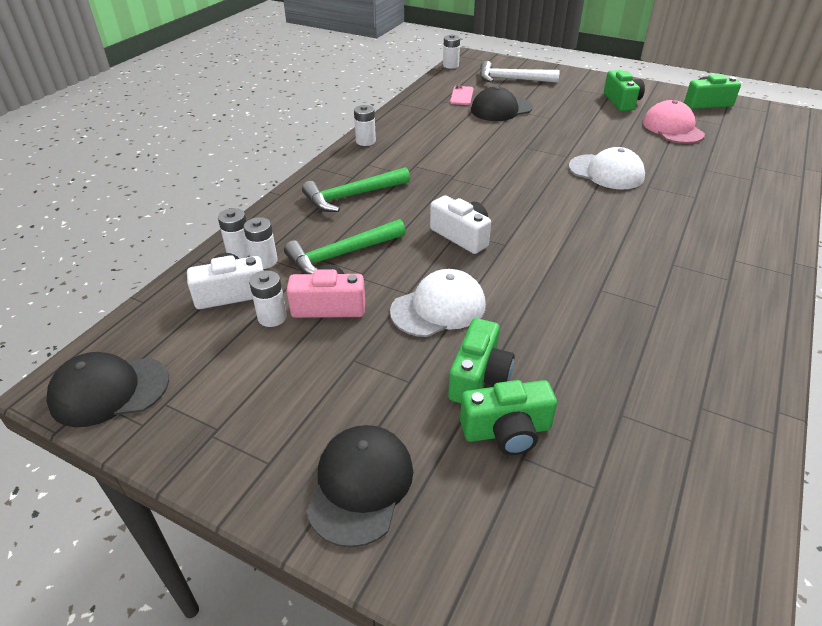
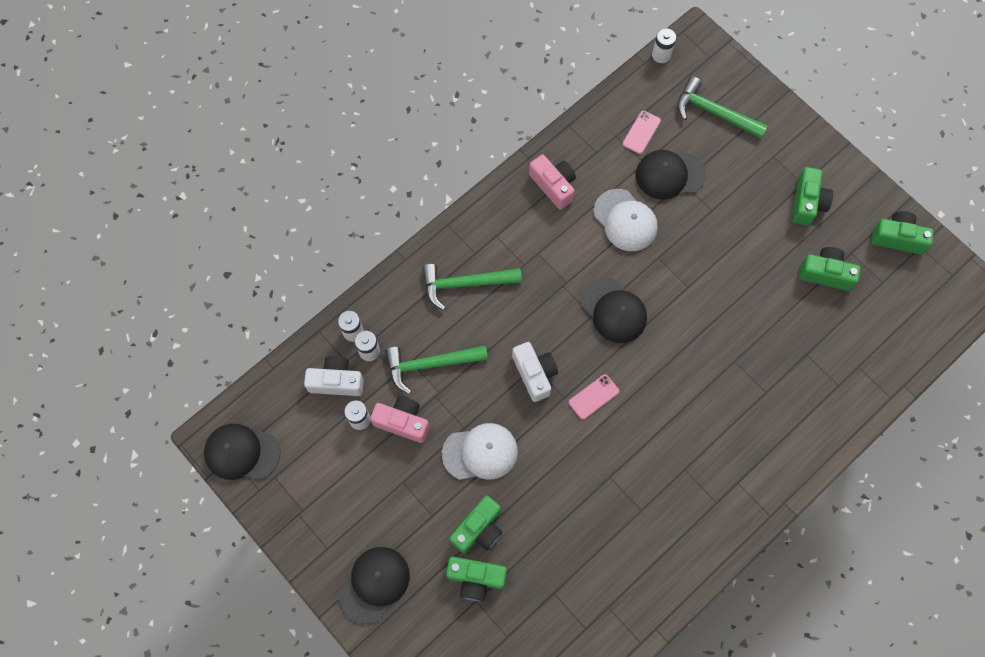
camera: 20 degrees right, 30 degrees up
white battery [354,105,376,146] -> none
white hammer [480,61,560,83] -> green hammer [677,76,768,139]
white cap [569,147,645,190] -> white cap moved to [593,189,657,251]
pink cap [643,100,705,144] -> green camera [799,247,861,291]
none -> pink camera [529,155,576,210]
none -> pink phone [569,374,619,420]
none -> black cap [581,278,647,343]

